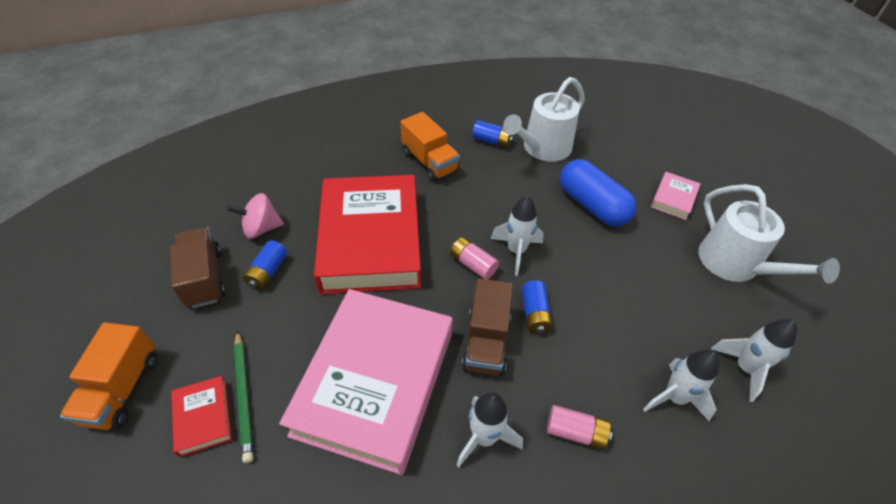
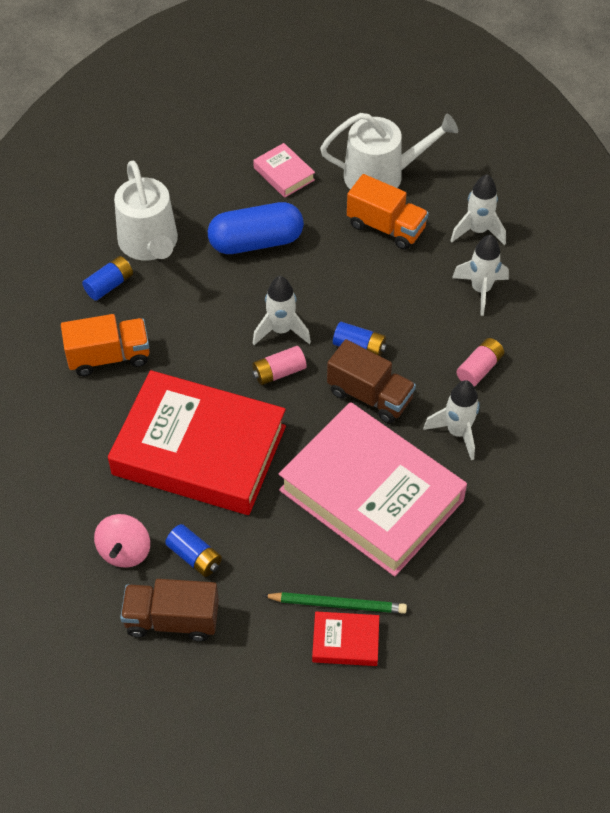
camera: 65 degrees left, 5 degrees up
orange truck [60,322,158,430] -> orange truck moved to [347,174,429,250]

